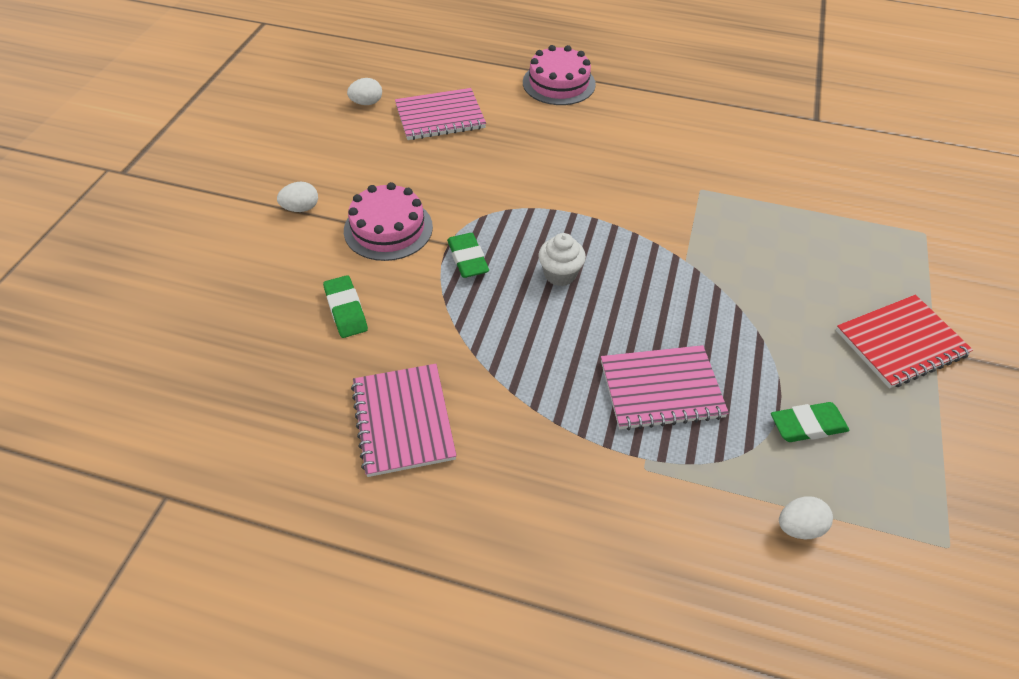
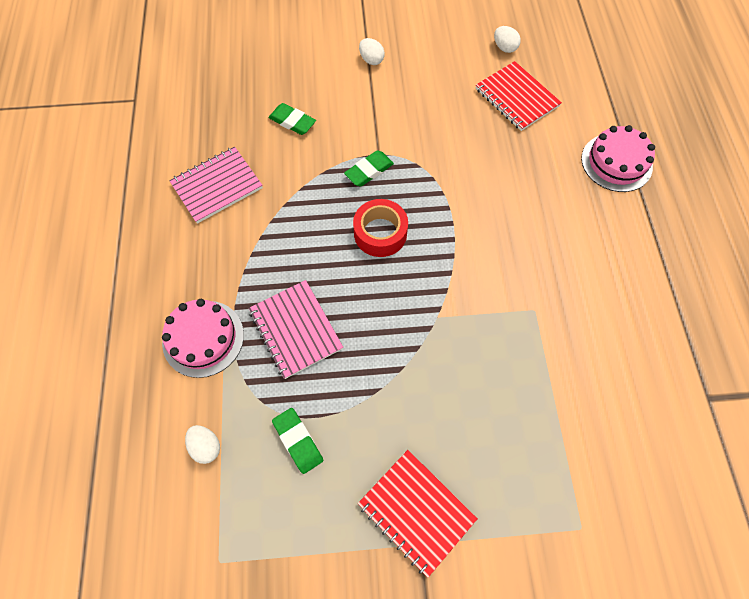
camera: 70 degrees right, 15 degrees up
green eraser [323,275,368,338] -> green eraser turned 75 degrees clockwise [268,103,316,135]
pink cake [344,182,433,261] -> pink cake moved to [162,299,244,378]
pink notebook [395,88,486,140] -> red notebook [476,61,562,131]
white cupcake [538,233,586,286] -> red tape [353,199,408,257]

